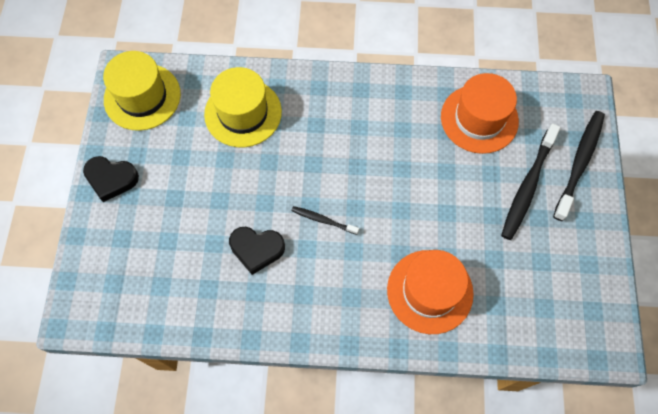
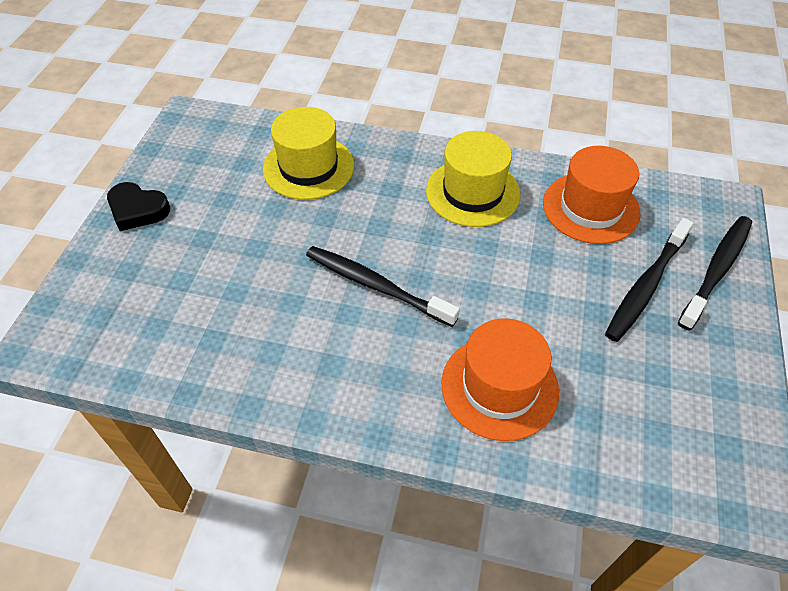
camera: 10 degrees right, 15 degrees down
yellow hat [103,51,181,131] -> yellow hat moved to [426,131,521,227]
black heart [229,227,285,275] -> none
black toothbrush [291,206,359,235] -> black toothbrush [306,246,460,327], size x1.90

